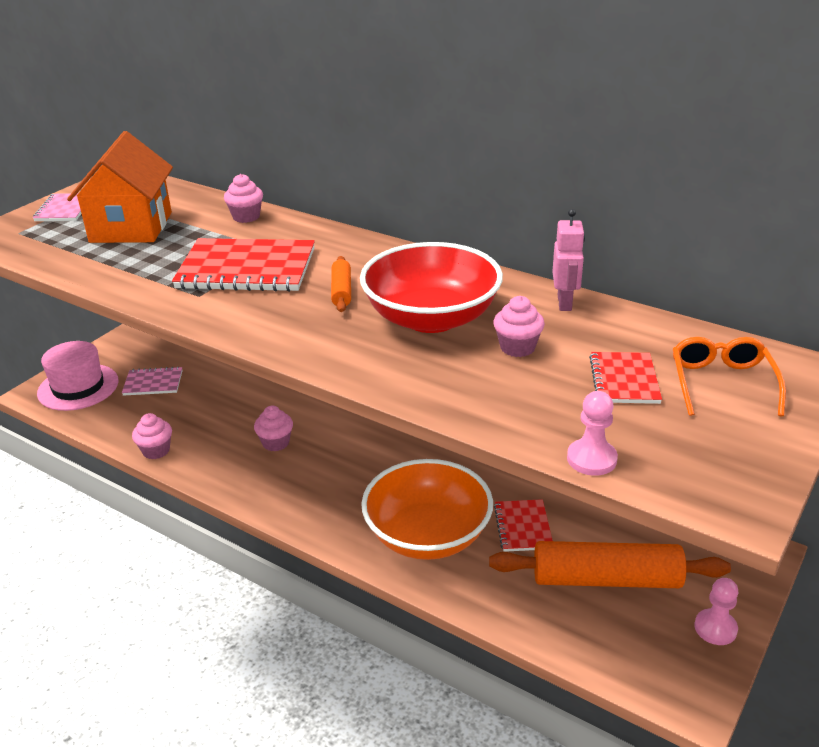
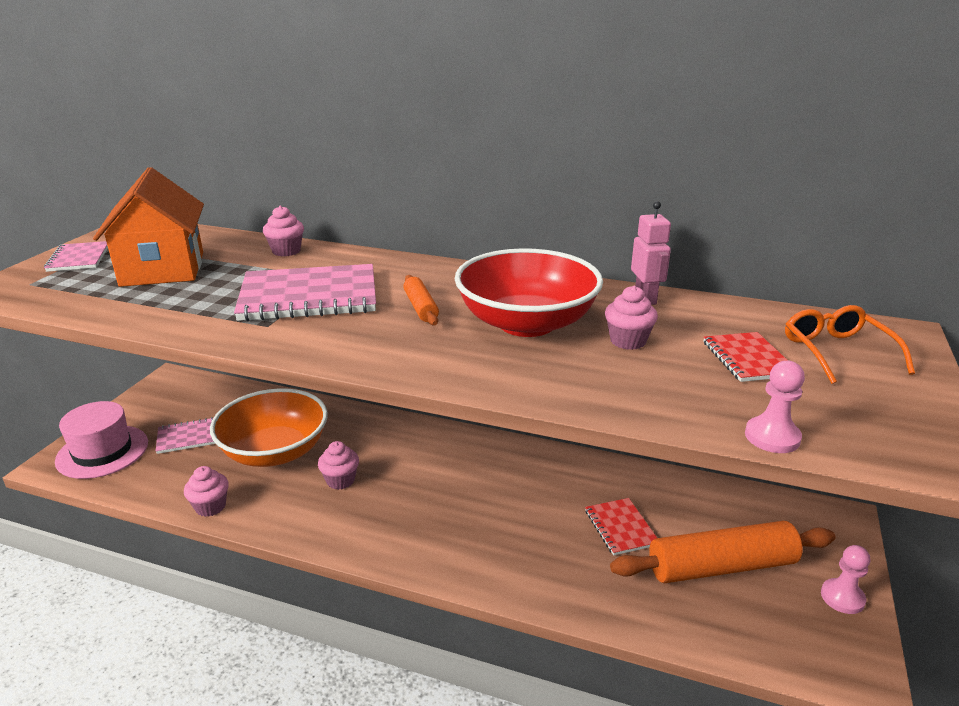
camera: 15 degrees left, 5 degrees down
red notebook [172,238,315,292] -> pink notebook [234,264,376,321]
orange bowl [361,459,493,560] -> orange bowl moved to [210,388,328,467]

